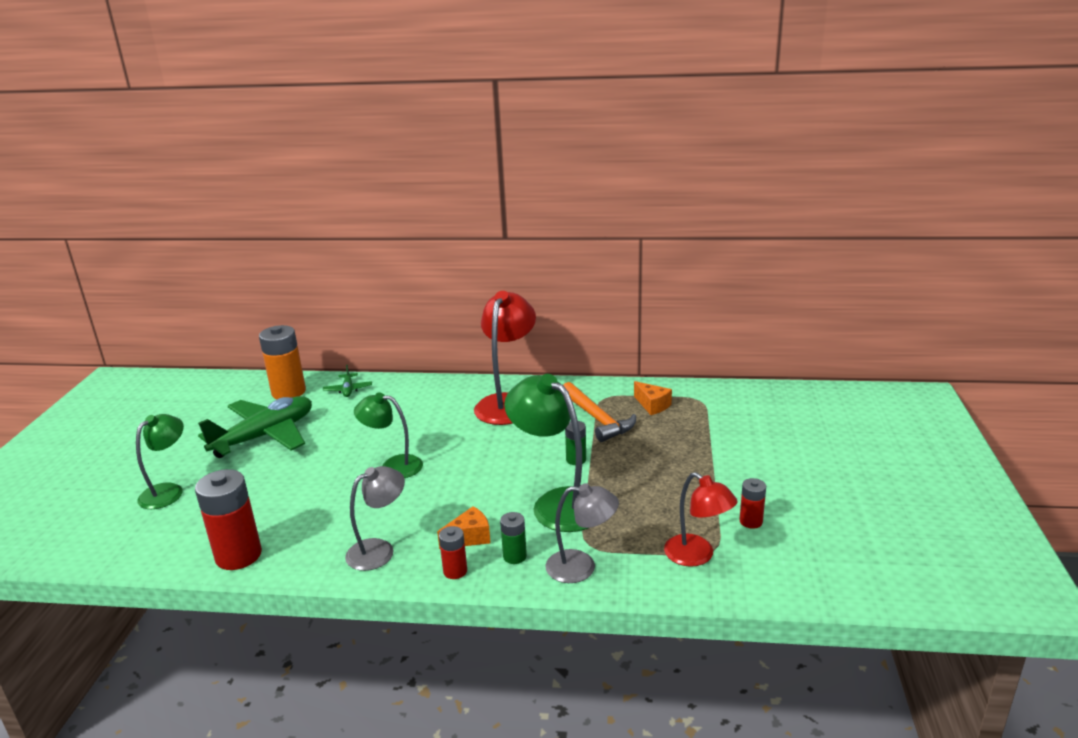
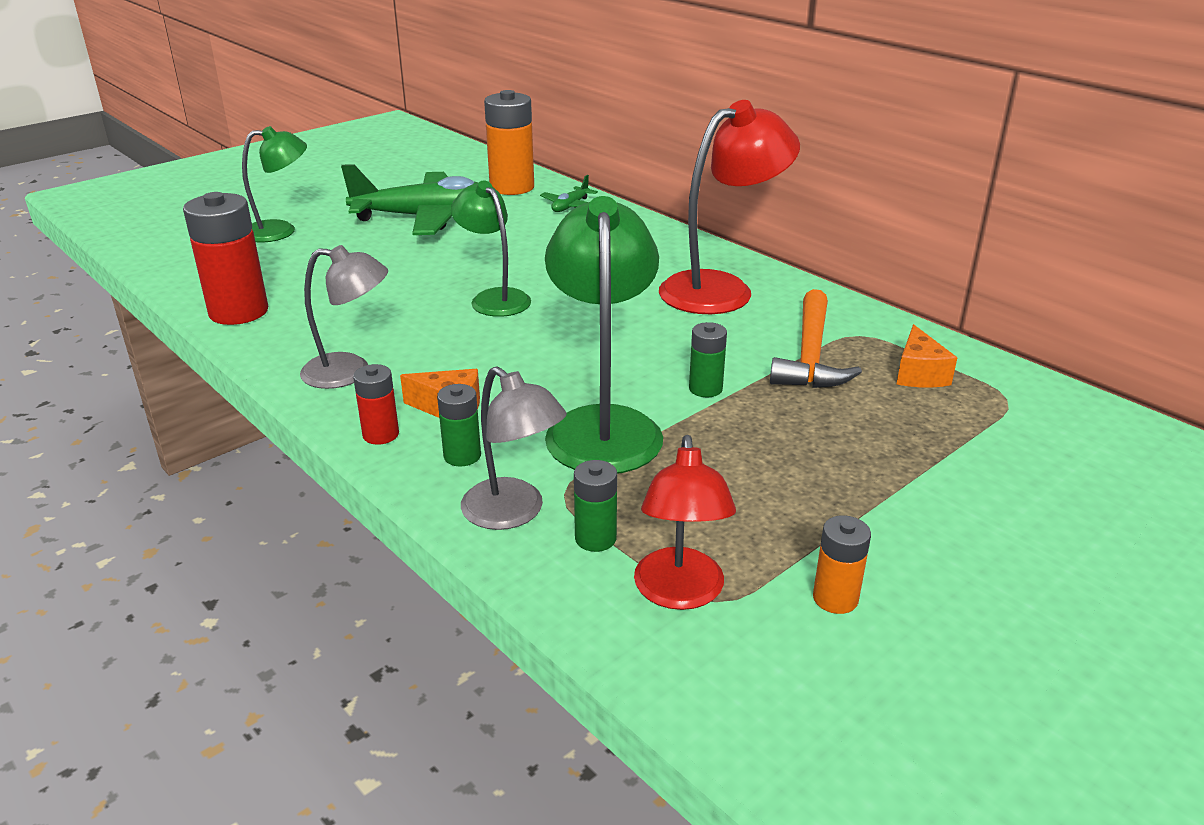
camera: 40 degrees right, 5 degrees up
red battery [739,478,766,529] -> orange battery [813,515,871,614]
none -> green battery [574,460,617,552]

